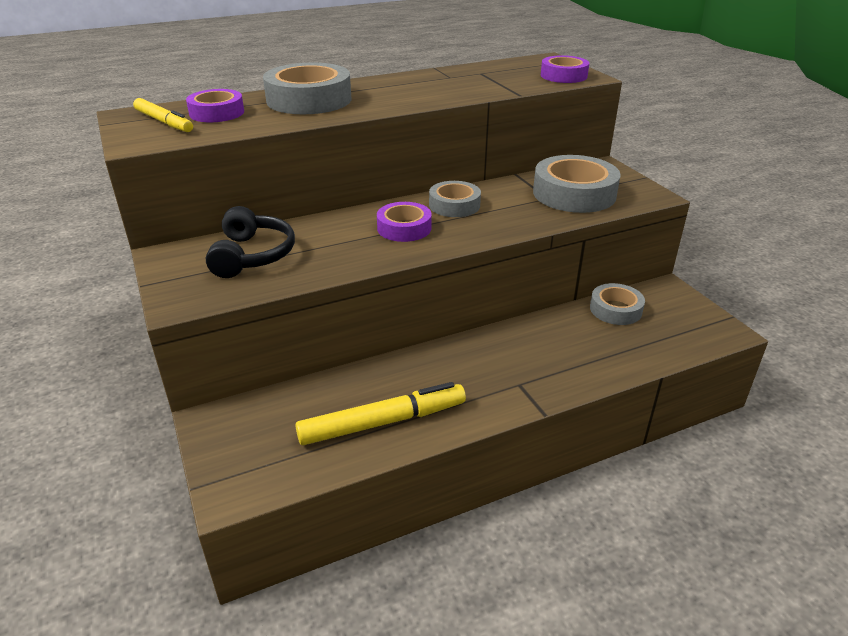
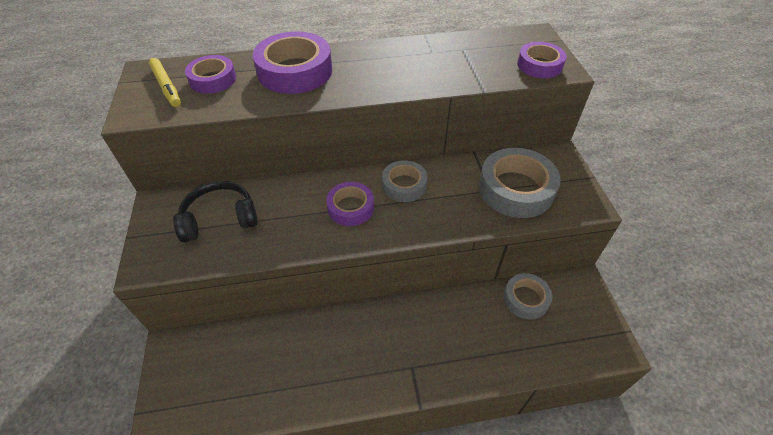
camera: 15 degrees right, 15 degrees up
black headphones [206,206,295,278] -> black headphones turned 120 degrees counterclockwise [173,181,258,243]
grey tape [263,62,352,114] -> purple tape [253,31,332,94]
yellow marker [296,382,466,445] -> none

